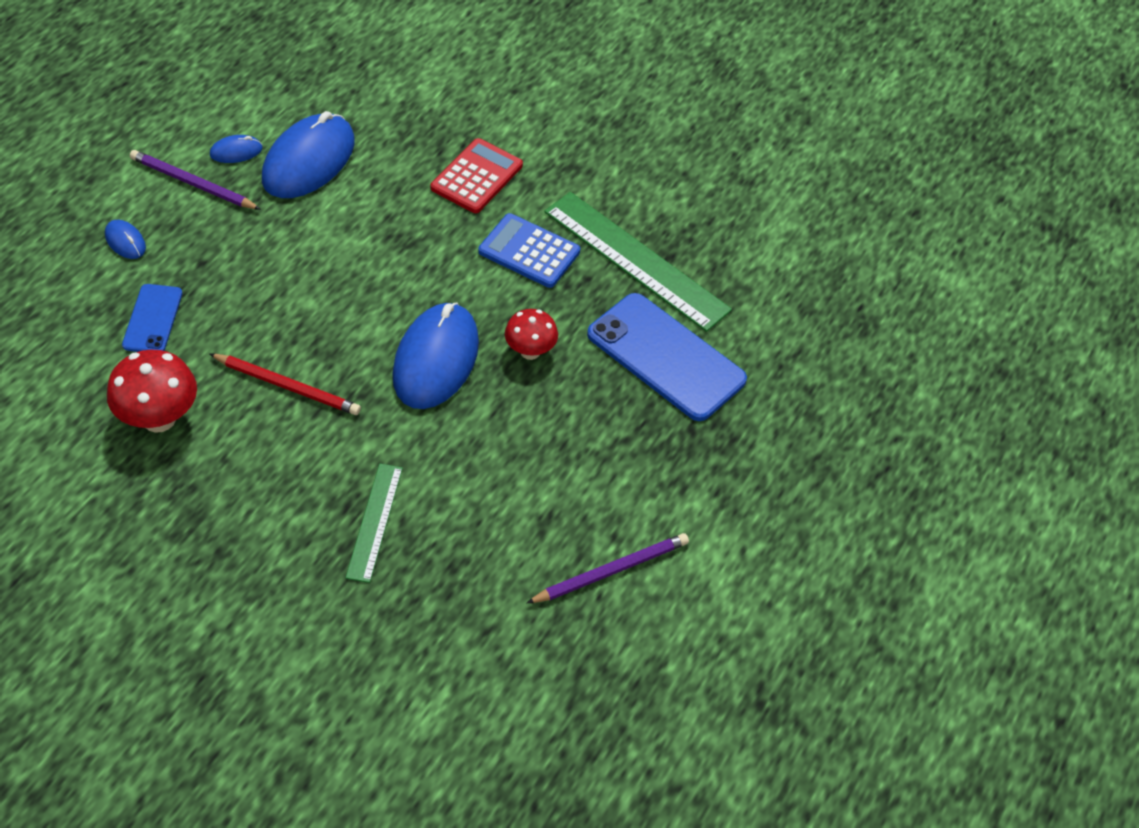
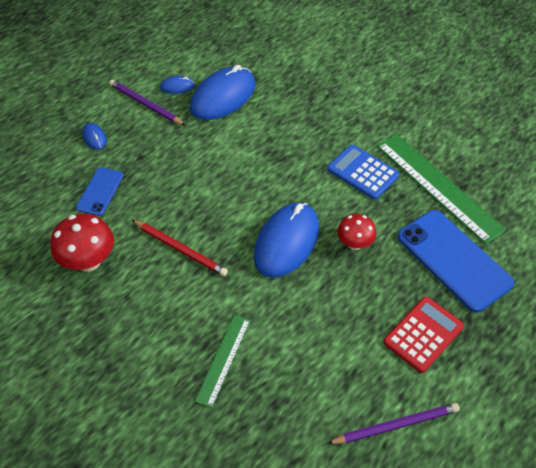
camera: 15 degrees right, 0 degrees up
red calculator [431,138,523,213] -> red calculator moved to [383,297,464,373]

